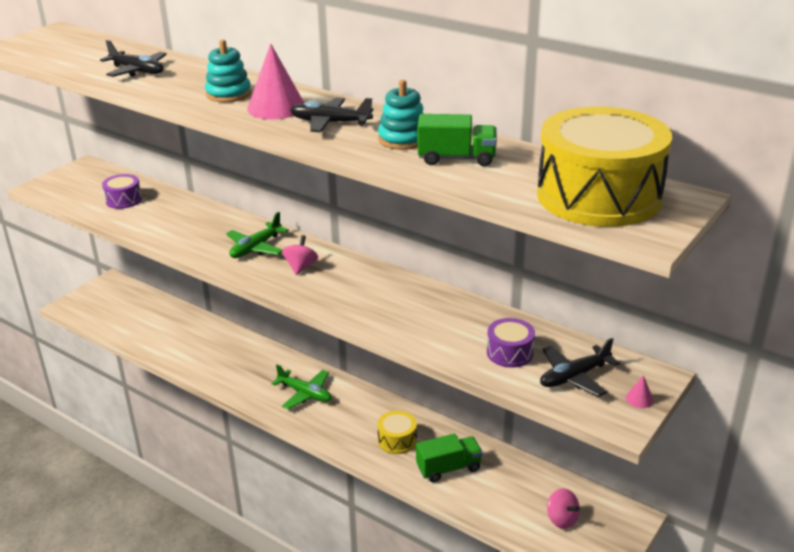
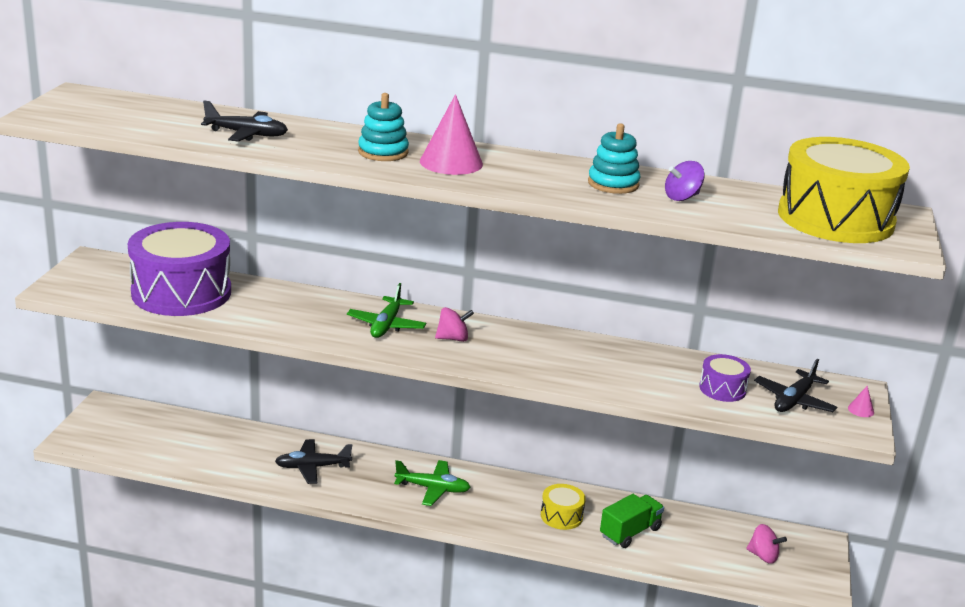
camera: 25 degrees left, 5 degrees down
purple drum [102,174,142,209] -> purple drum [128,222,231,316], size x2.26
pink spinning top [282,235,318,275] -> pink spinning top turned 90 degrees clockwise [435,307,474,342]
black plane [290,98,374,132] -> black plane moved to [275,439,352,484]
green truck [418,114,497,166] -> purple spinning top [665,161,705,201]

